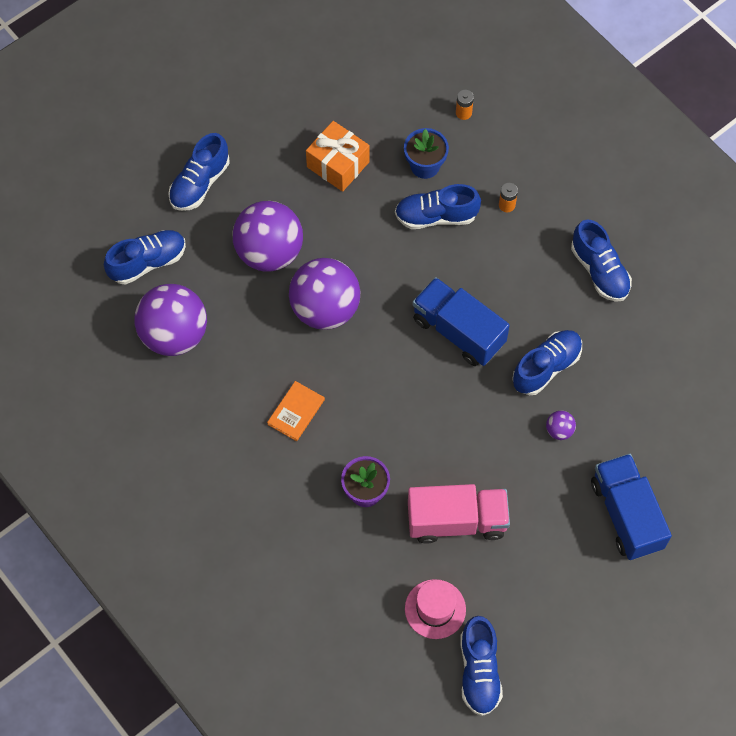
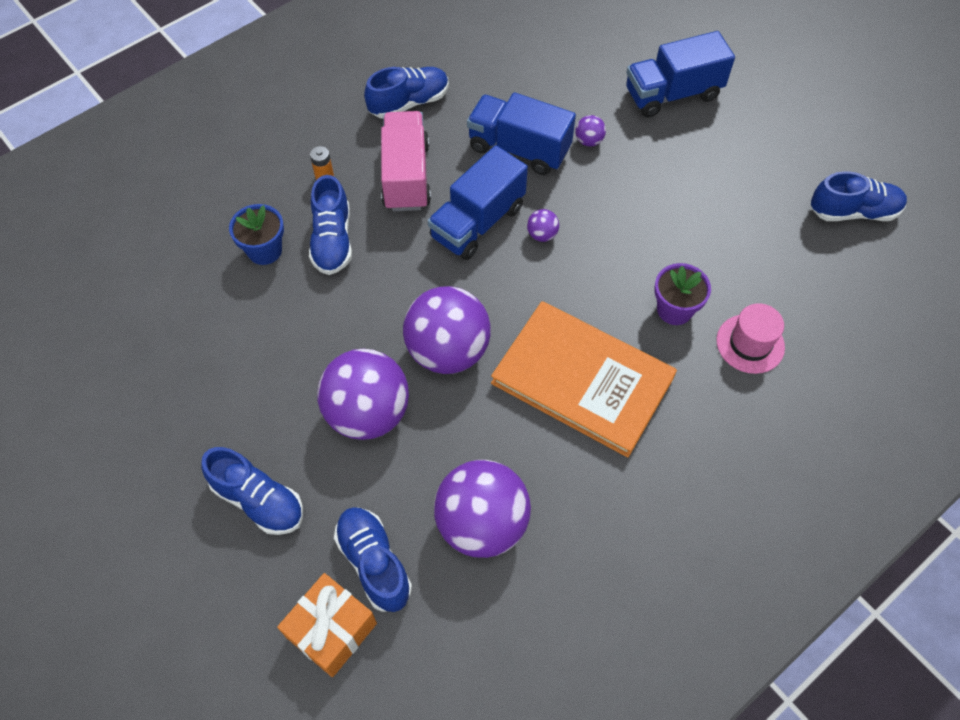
camera: 90 degrees left, 5 degrees down
orange book [267,381,325,441] -> orange book [491,301,677,458], size x2.46
orange gift [306,121,370,192] -> orange gift moved to [277,573,377,677]
pink hat [405,579,466,639] -> pink hat moved to [716,303,785,374]
pink truck [408,484,510,544] -> pink truck moved to [381,111,431,211]
orange battery [456,90,474,120] -> none
blue shoe [512,330,582,395] -> blue truck [467,92,576,175]
none -> purple ball [527,209,559,242]

